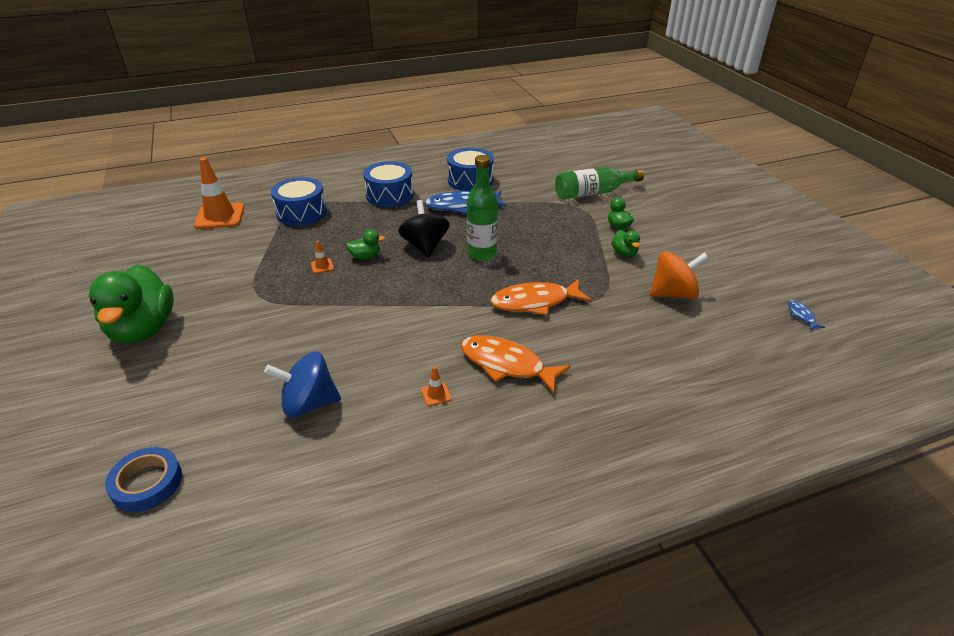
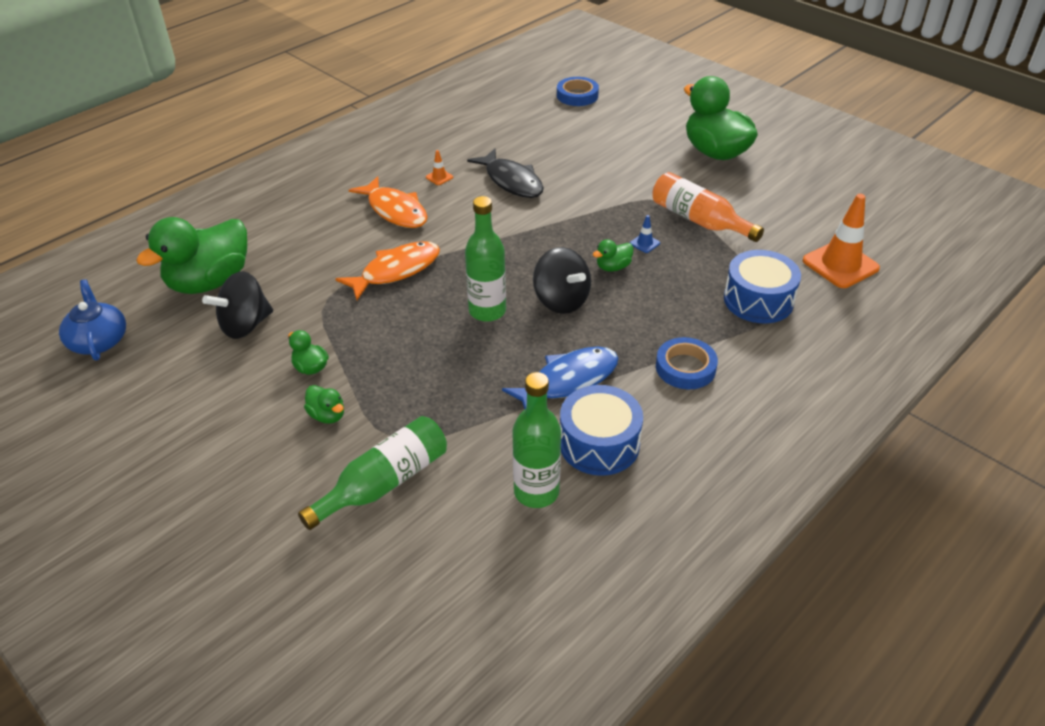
camera: 155 degrees right, 5 degrees up
blue spinning top [264,351,341,418] -> none
orange traffic cone [311,241,334,274] -> blue traffic cone [630,215,660,253]
blue drum [363,161,414,207] -> blue tape [656,337,718,389]
orange fish [461,335,571,394] -> orange fish turned 45 degrees clockwise [349,176,427,228]
orange spinning top [650,251,708,299] -> black spinning top [202,271,273,339]
blue fish [788,300,825,330] -> blue teapot [59,279,126,361]
none -> green duck [136,217,247,294]
none -> black fish [467,149,544,198]
none -> green bottle [512,372,561,508]
none -> orange bottle [652,172,764,242]

